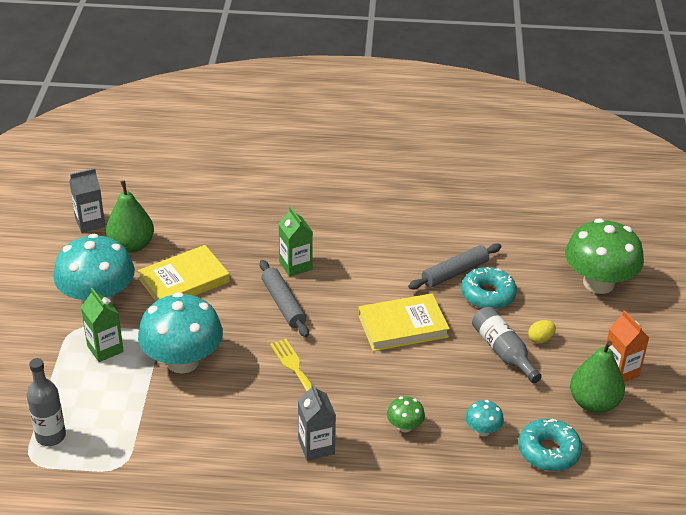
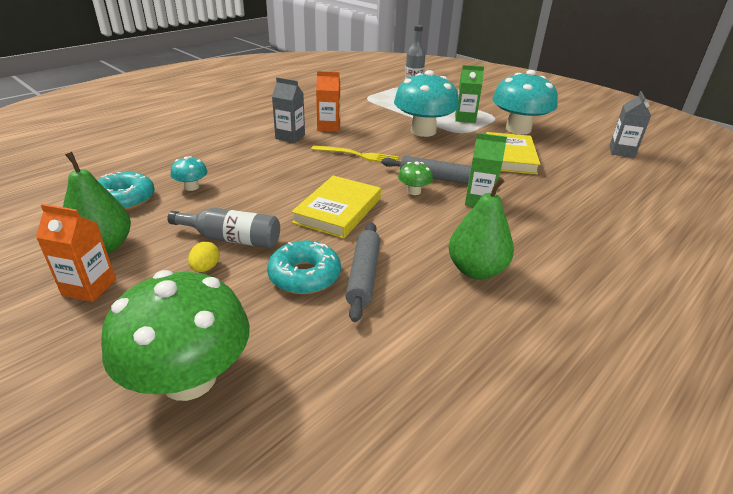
camera: 130 degrees right, 5 degrees down
green pear [106,180,154,253] -> green pear moved to [449,177,514,279]
green mushroom [387,396,425,433] -> green mushroom moved to [398,162,433,195]
none -> orange carton [316,71,340,132]

